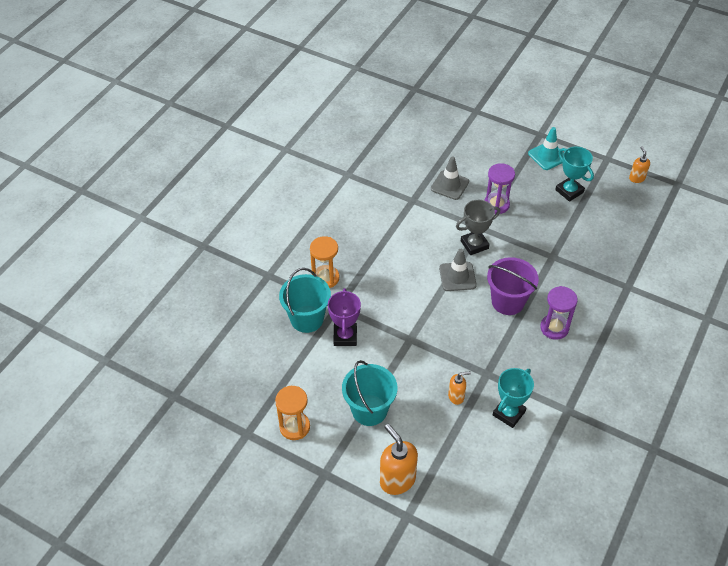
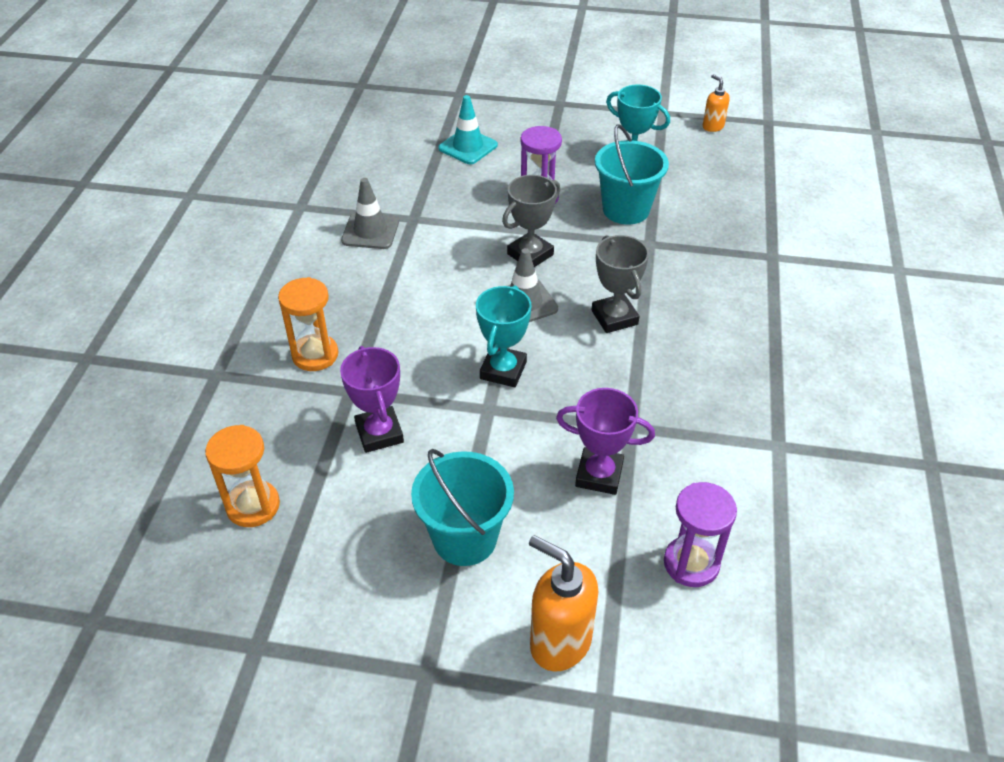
camera: 20 degrees left, 5 degrees down
orange hourglass [275,386,310,440] -> orange hourglass moved to [205,425,280,527]
turquoise bucket [279,268,331,333] -> turquoise bucket moved to [595,124,669,225]
grey traffic cone [431,156,469,200] -> grey traffic cone moved to [341,178,399,249]
orange soap dispenser [448,372,471,405] -> purple trophy [556,388,655,495]
purple bucket [487,257,539,315] -> grey trophy [592,235,649,333]
turquoise trophy [493,368,534,428] -> turquoise trophy moved to [476,285,531,387]
turquoise traffic cone [528,127,564,170] -> turquoise traffic cone moved to [438,95,498,164]
purple hourglass [540,286,578,340] -> purple hourglass moved to [664,482,737,587]

